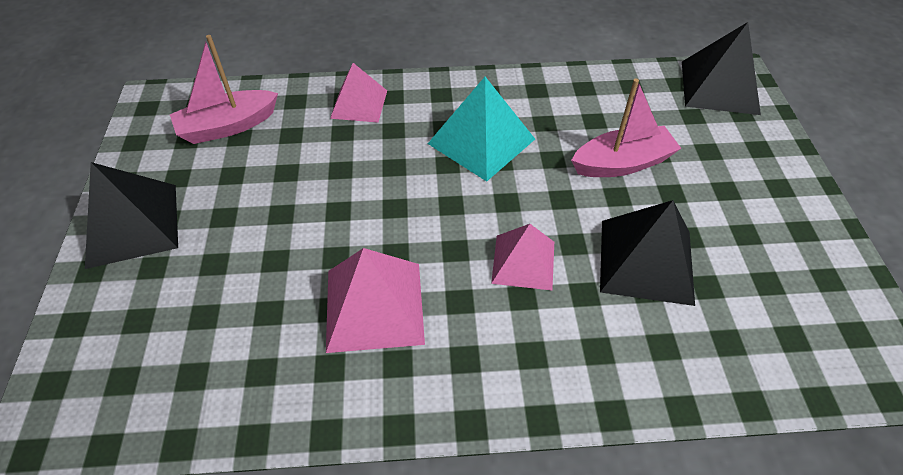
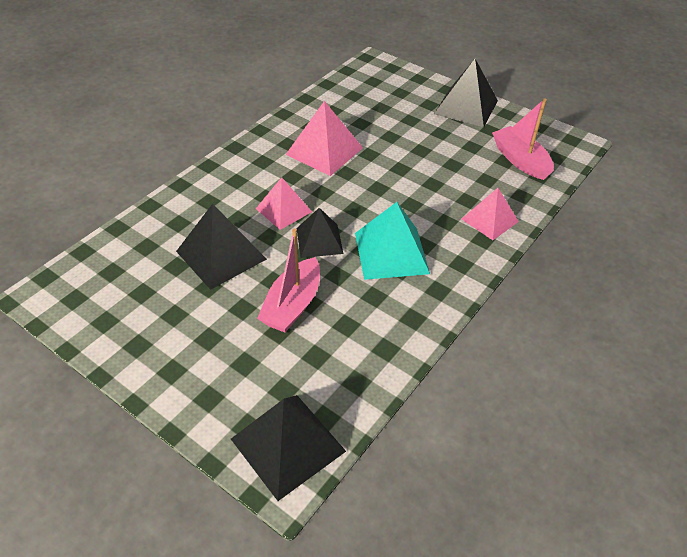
camera: 130 degrees right, 5 degrees down
pink boat [170,35,278,144] -> pink boat turned 45 degrees counterclockwise [492,98,554,180]
none -> black pyramid [296,208,344,258]

